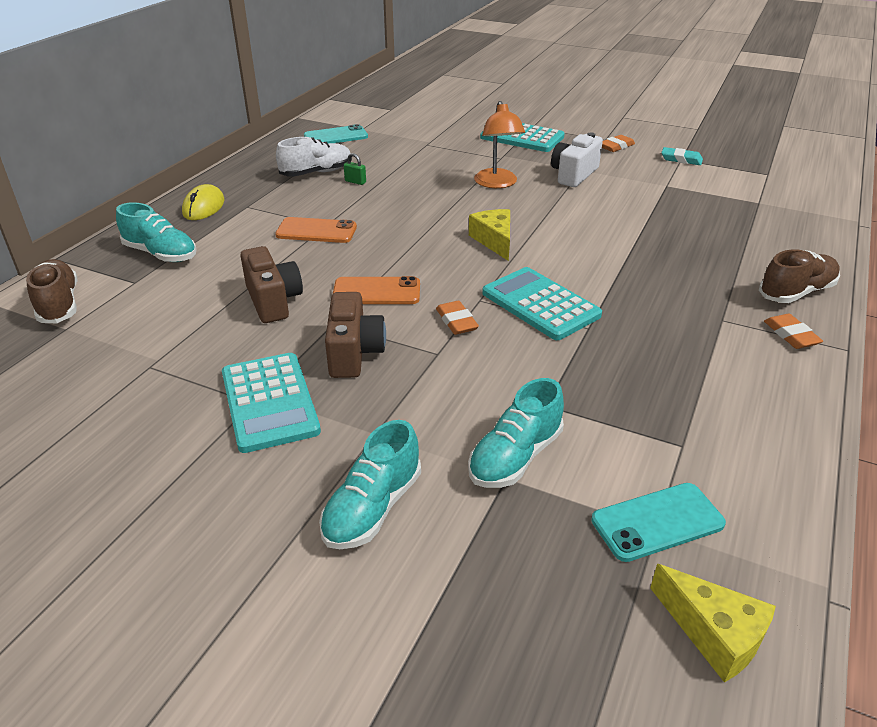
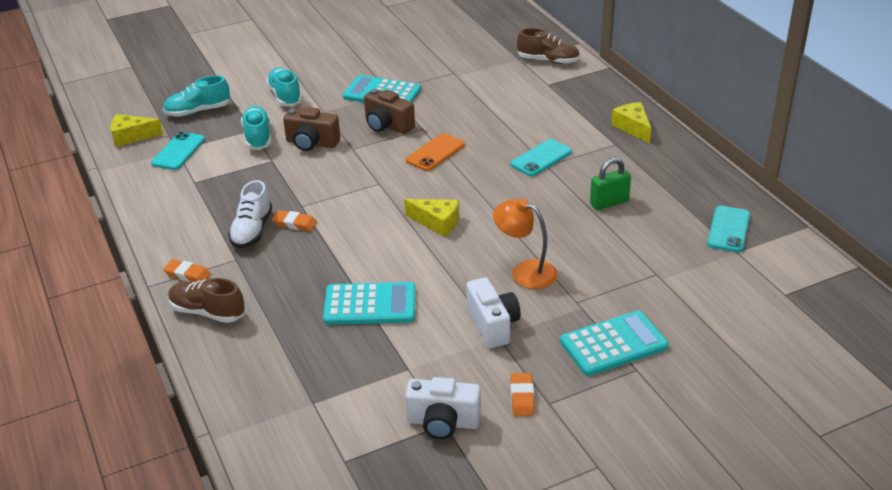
camera: 130 degrees right, 0 degrees up
turquoise shoe [116,202,197,262] -> turquoise shoe moved to [163,75,230,117]
yellow mouse [182,184,224,220] -> yellow cheese [611,102,651,143]
brown camera [240,246,303,323] -> brown camera moved to [283,107,340,151]
orange phone [275,217,357,243] -> turquoise phone [511,139,572,176]
white shoe [276,137,352,177] -> white shoe moved to [228,180,272,249]
green padlock [344,153,366,185] -> green padlock [590,158,631,210], size x1.83
orange eraser [436,301,479,335] -> orange eraser moved to [272,210,317,231]
turquoise calculator [482,267,602,340] -> turquoise calculator moved to [323,282,416,325]
turquoise eraser [661,147,703,165] -> white camera [405,377,481,439]
brown shoe [759,249,840,303] -> brown shoe turned 105 degrees clockwise [168,278,245,323]

